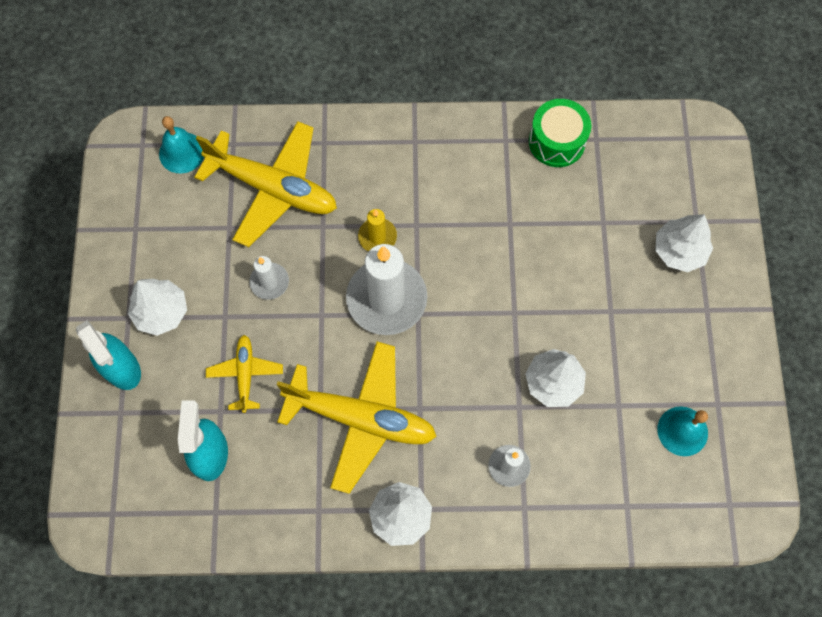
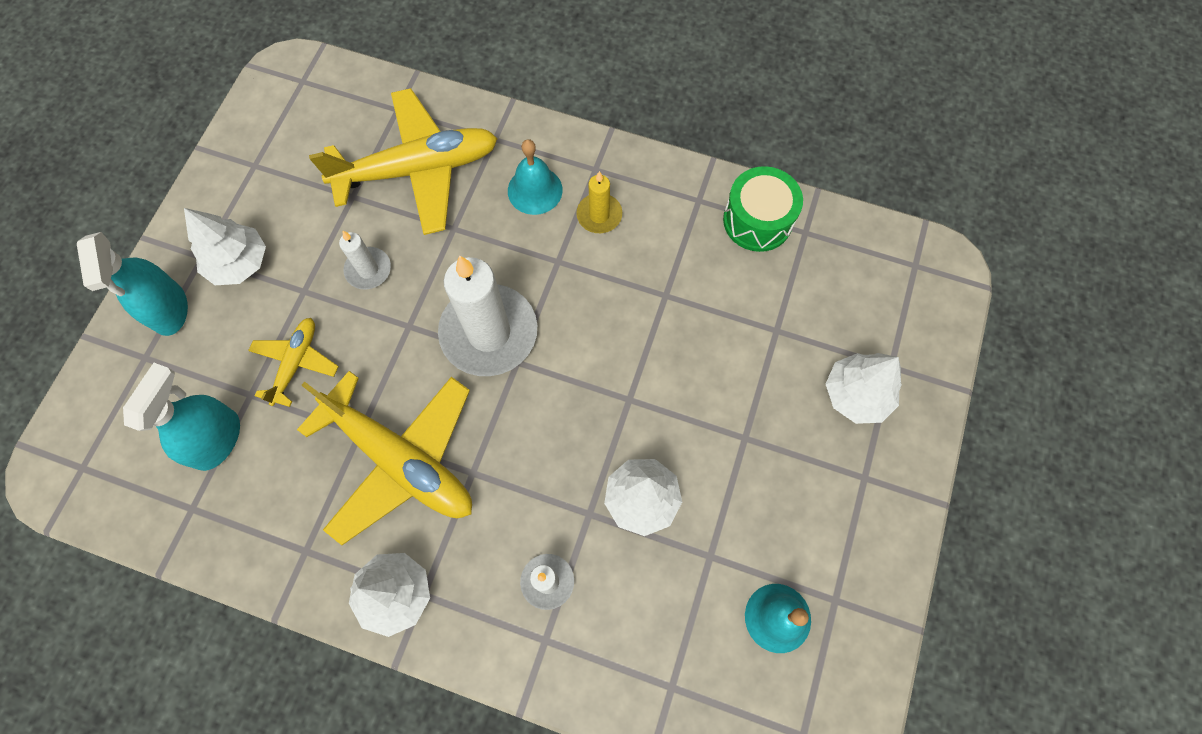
camera: 20 degrees right, 0 degrees up
turquoise bell [159,116,204,173] -> turquoise bell moved to [508,139,563,215]
yellow plane [194,121,337,247] -> yellow plane turned 60 degrees counterclockwise [309,88,498,235]
yellow candle [358,209,397,252] -> yellow candle moved to [576,171,622,233]

